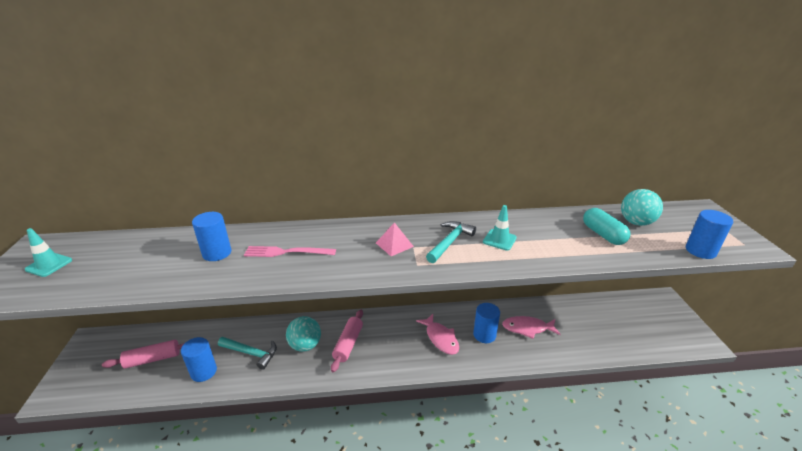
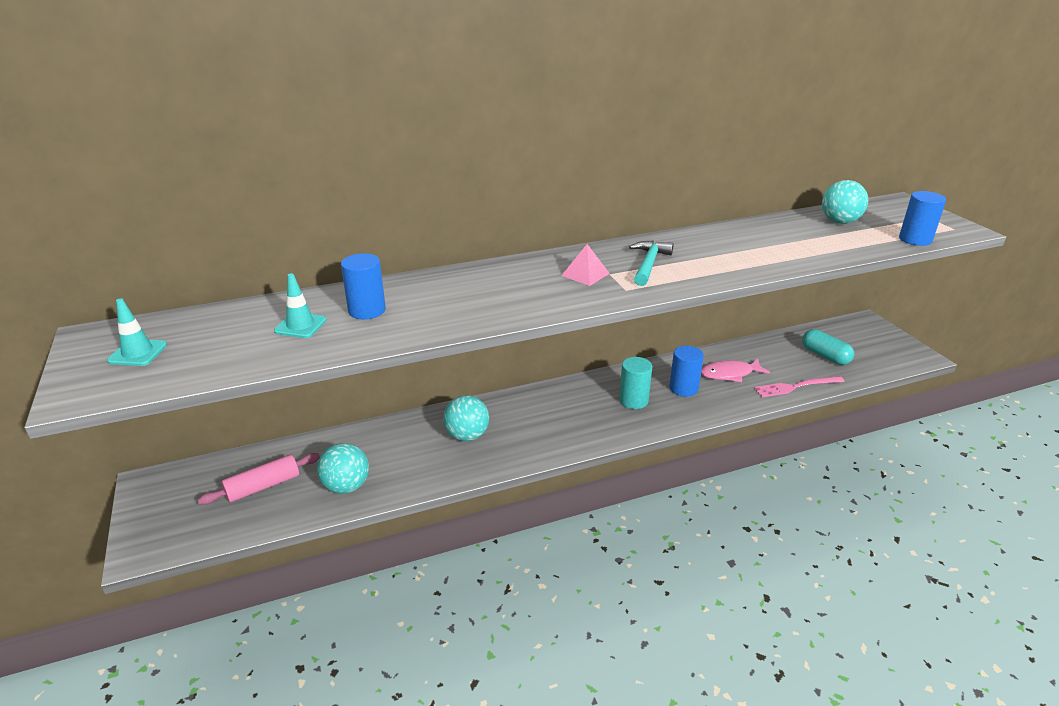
camera: 15 degrees left, 0 degrees up
blue cylinder [181,337,217,382] -> turquoise ball [317,443,369,494]
turquoise hammer [218,337,277,370] -> none
pink fork [244,246,336,257] -> pink fork moved to [754,376,845,397]
pink rolling pin [331,310,363,372] -> none
pink fish [416,314,459,355] -> turquoise cylinder [619,357,653,409]
turquoise traffic cone [483,205,517,251] -> turquoise traffic cone moved to [274,273,327,338]
turquoise capsule [583,208,630,245] -> turquoise capsule moved to [802,329,854,365]

